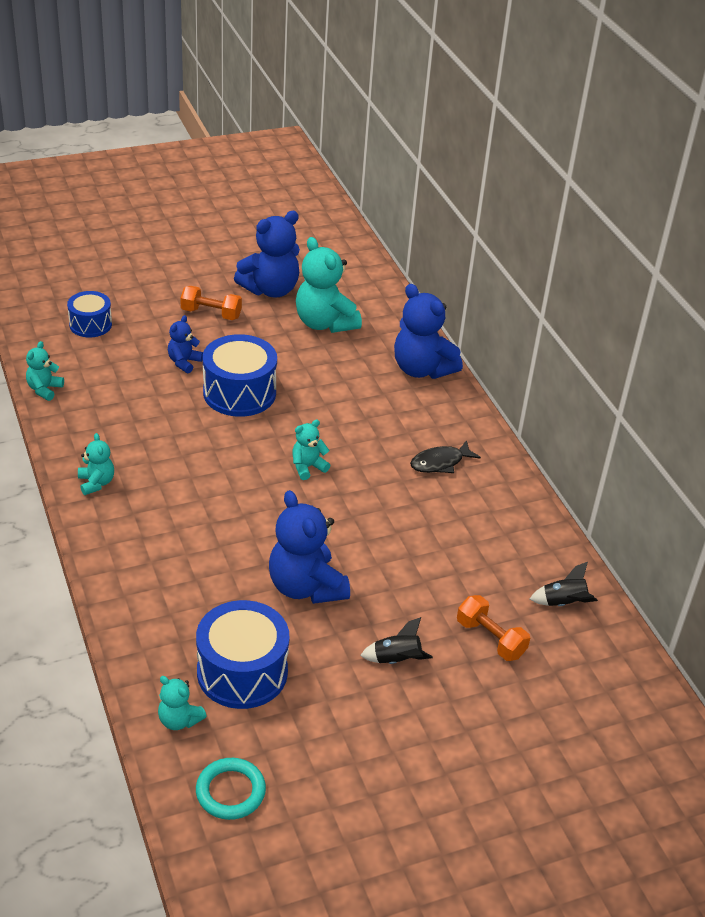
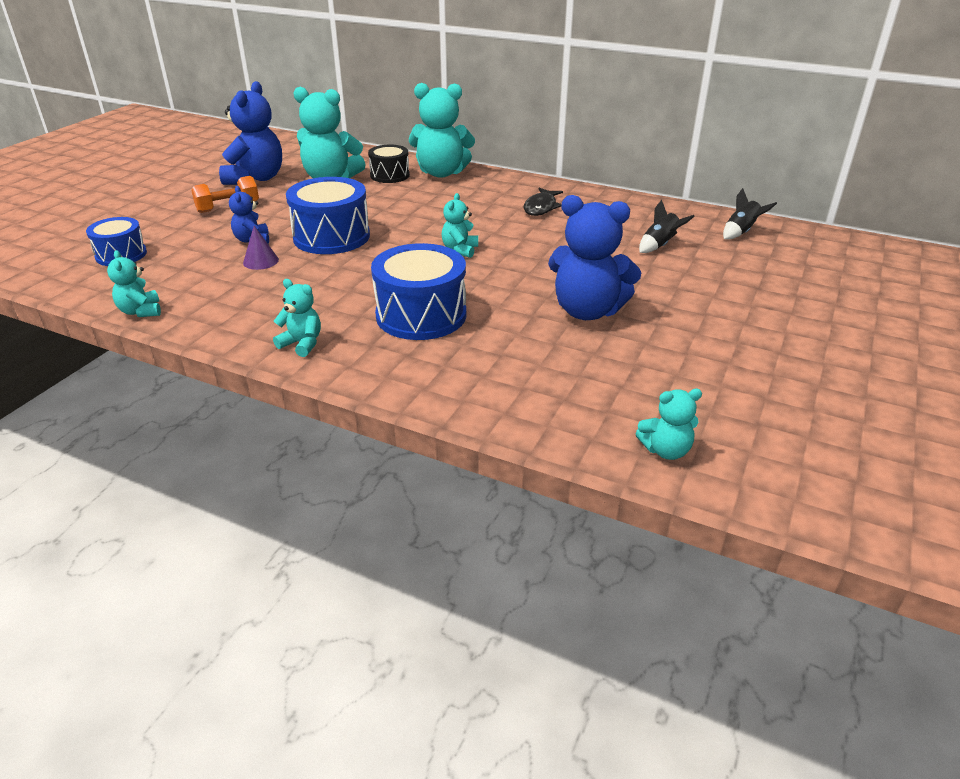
camera: 40 degrees left, 5 degrees down
blue drum [196,600,289,709] -> blue drum moved to [371,243,466,340]
turquoise ring [196,758,266,820] -> none
black rocket [360,617,433,664] -> black rocket moved to [639,200,694,253]
blue teddy bear [394,284,463,379] -> turquoise teddy bear [409,83,475,178]
orange dumbbell [457,595,530,661] -> none
none -> purple cone [243,226,279,270]
none -> black drum [368,145,410,183]

